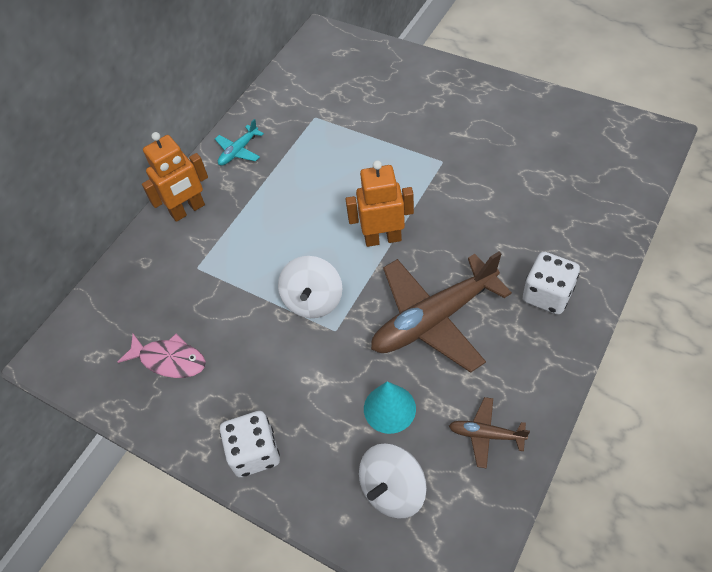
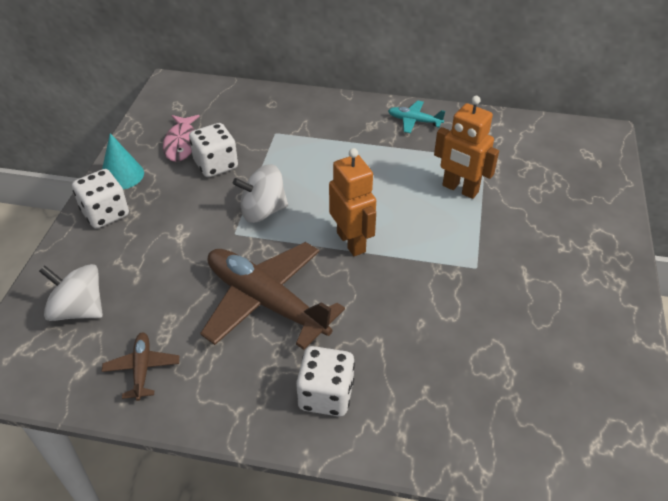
camera: 65 degrees right, 10 degrees down
orange robot [142,132,208,222] -> orange robot moved to [434,96,499,199]
turquoise cone [364,381,416,434] -> turquoise cone moved to [102,133,144,189]
none -> white dice [189,123,238,177]

